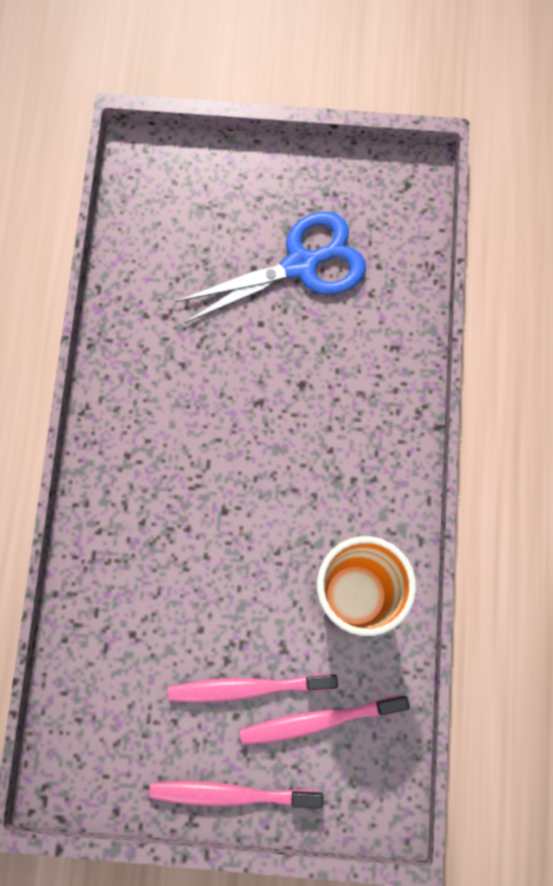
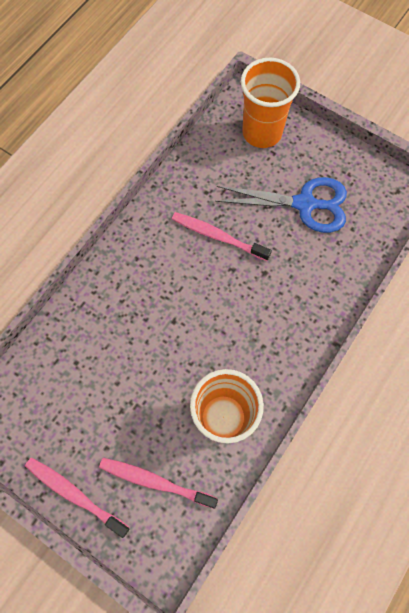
camera: 30 degrees right, 5 degrees down
pink toothbrush [168,674,338,702] -> pink toothbrush moved to [172,212,272,261]
none -> orange cup [241,58,300,148]

